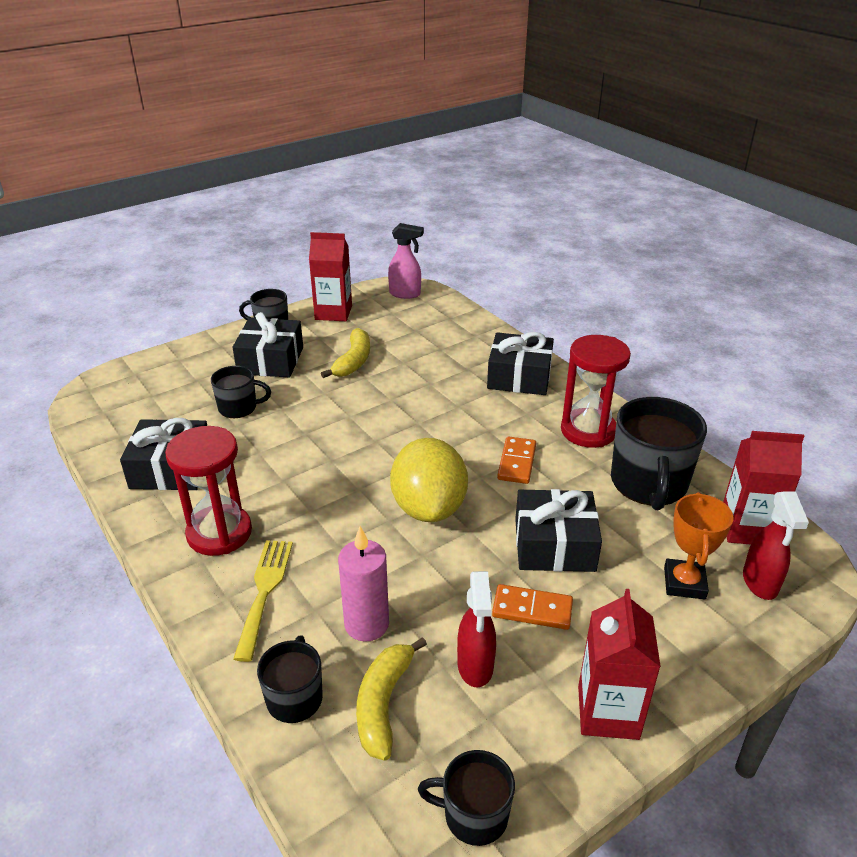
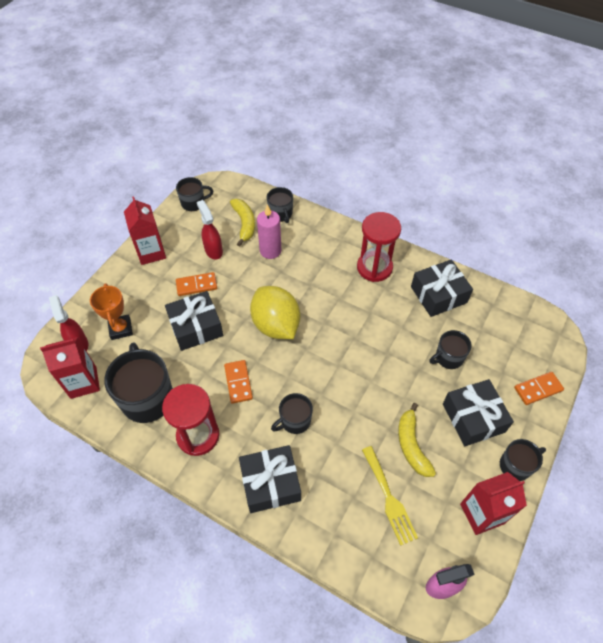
camera: 155 degrees right, 20 degrees up
yellow fork [233,540,293,662] -> yellow fork moved to [362,446,418,546]
none -> black mug [271,393,313,434]
none -> orange domino [514,372,564,405]

